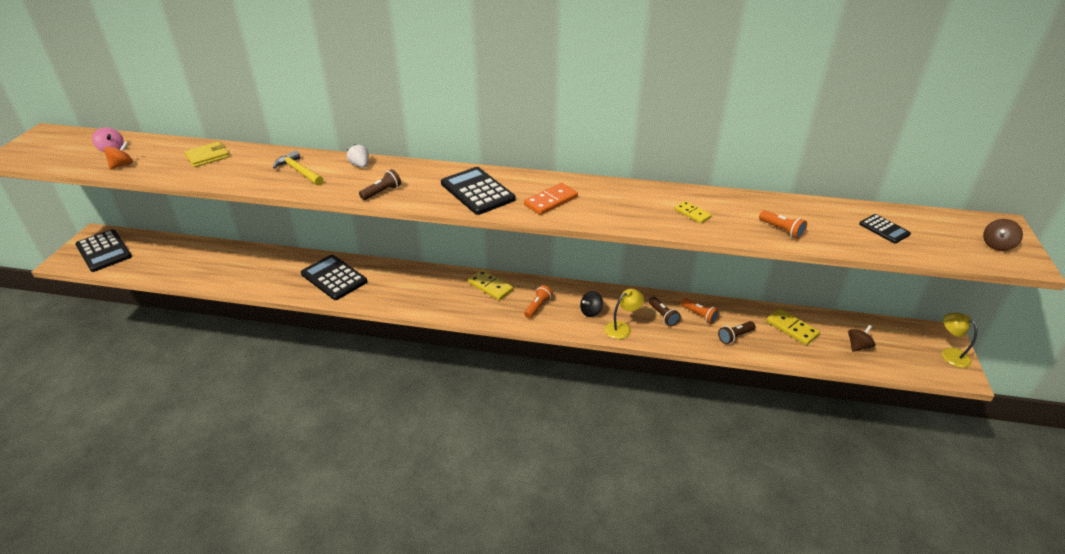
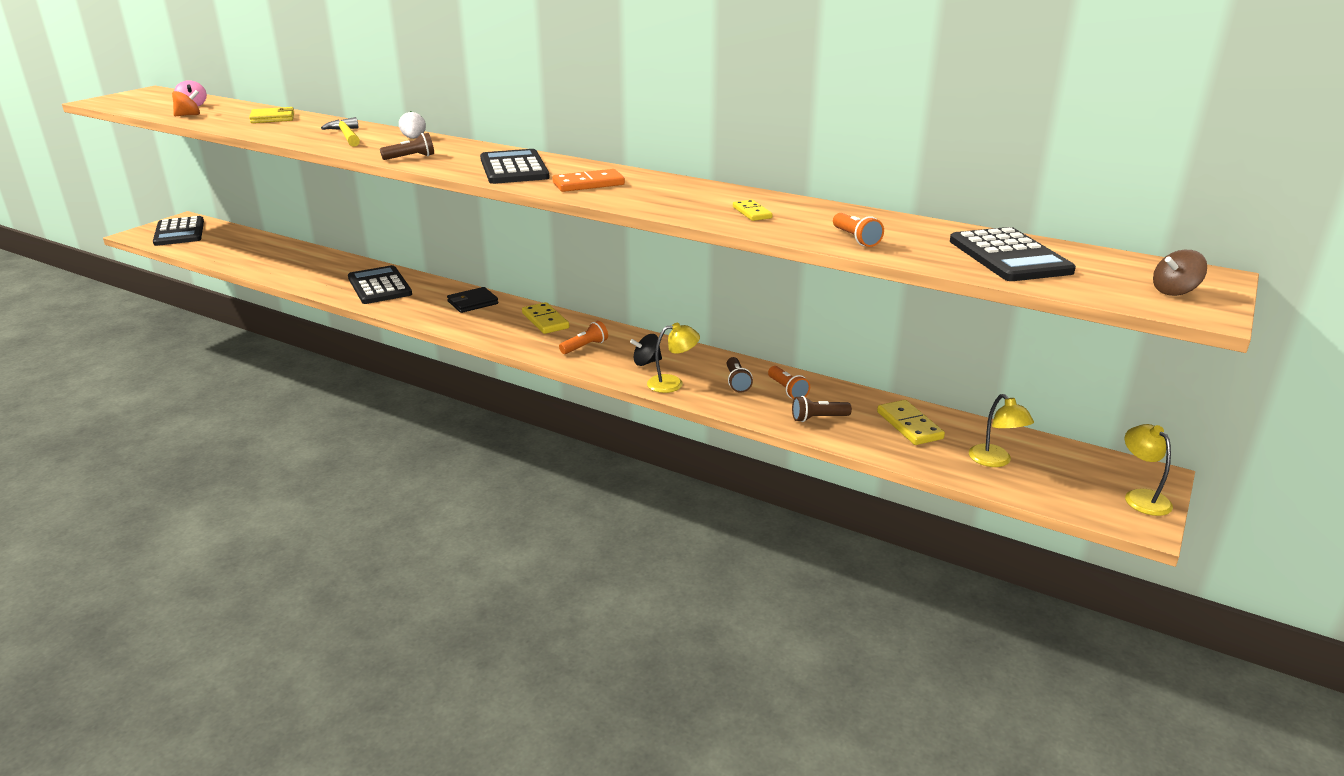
camera: 20 degrees right, 10 degrees down
brown spinning top [848,325,875,352] -> yellow lamp [969,394,1034,467]
black calculator [859,214,911,244] -> black calculator [950,227,1076,281], size x1.87
none -> black wallet [447,287,498,313]

